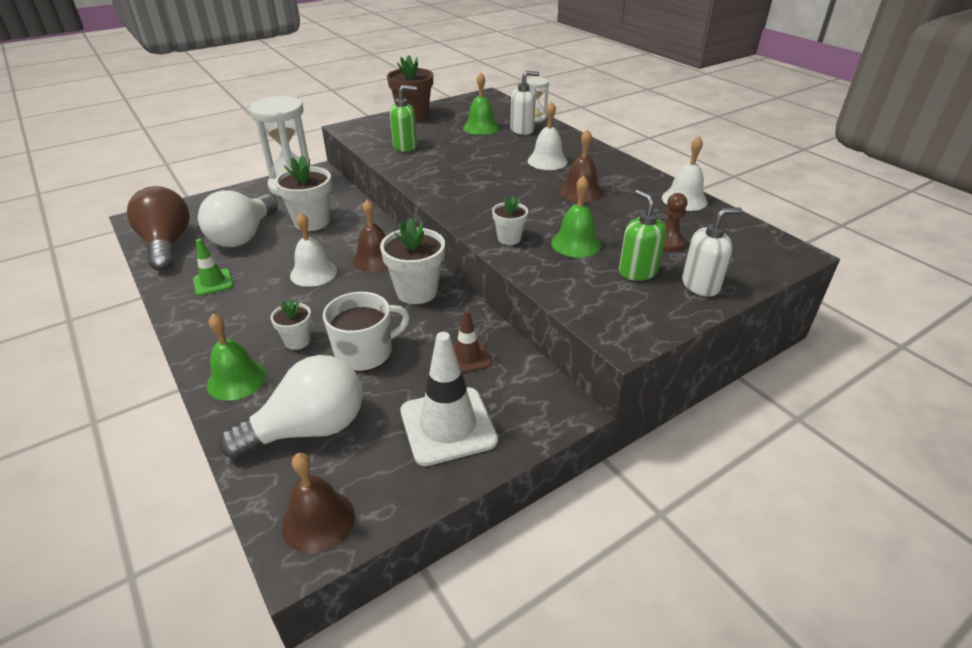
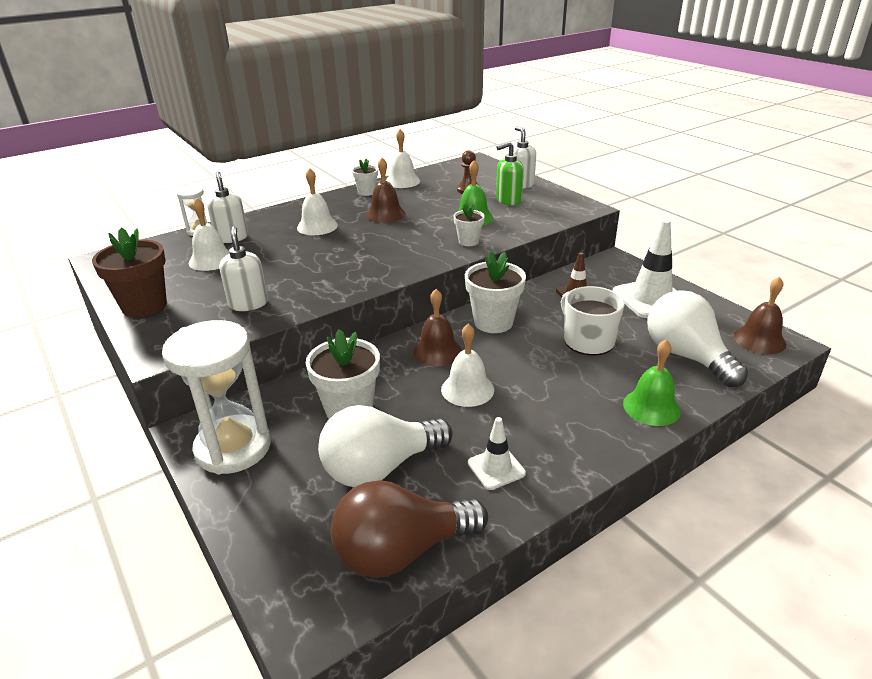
camera: 90 degrees left, 5 degrees down
green traffic cone [193,239,233,296] -> white traffic cone [468,417,526,490]
white light bulb [198,190,278,247] -> white light bulb turned 135 degrees clockwise [318,405,453,487]
white flower pot [271,299,312,350] -> white flower pot moved to [352,159,378,196]
green soap dispenser [390,85,417,152] -> white soap dispenser [219,226,268,311]
green bell [463,73,499,135] -> white bell [189,198,230,271]

